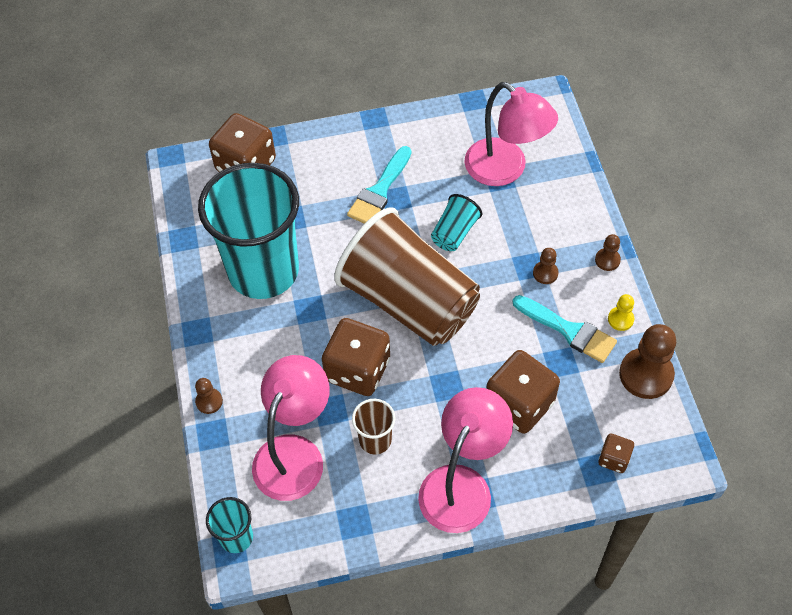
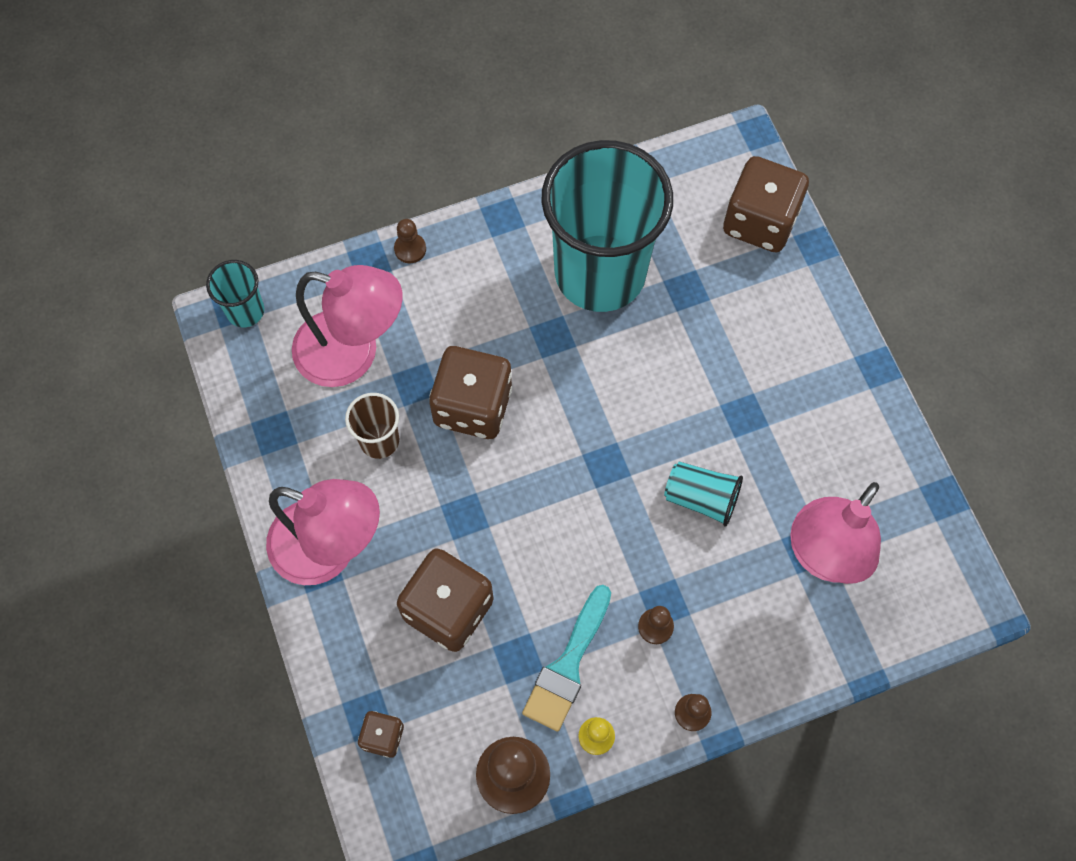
camera: 80 degrees right, 10 degrees up
brown cup [334,207,480,346] -> none
turquoise brush [347,146,411,224] -> none

